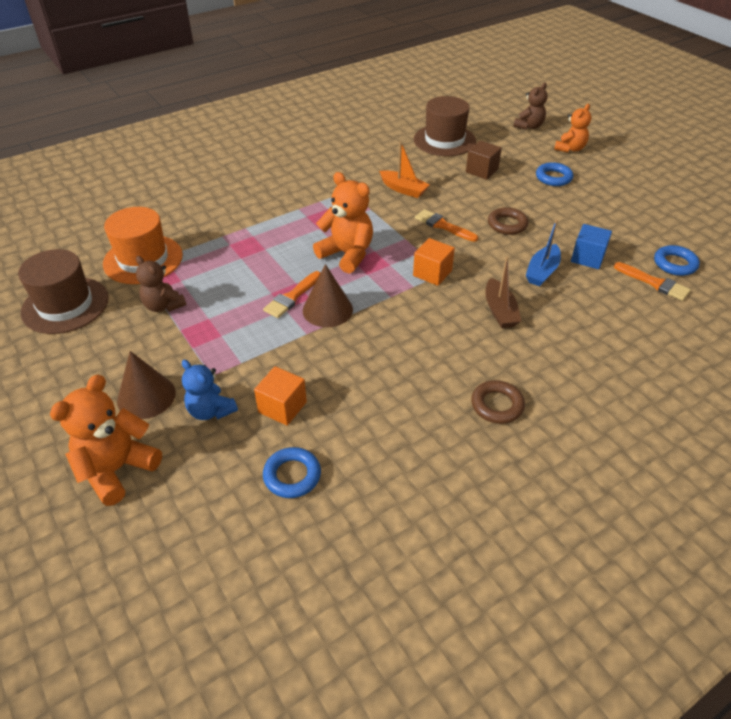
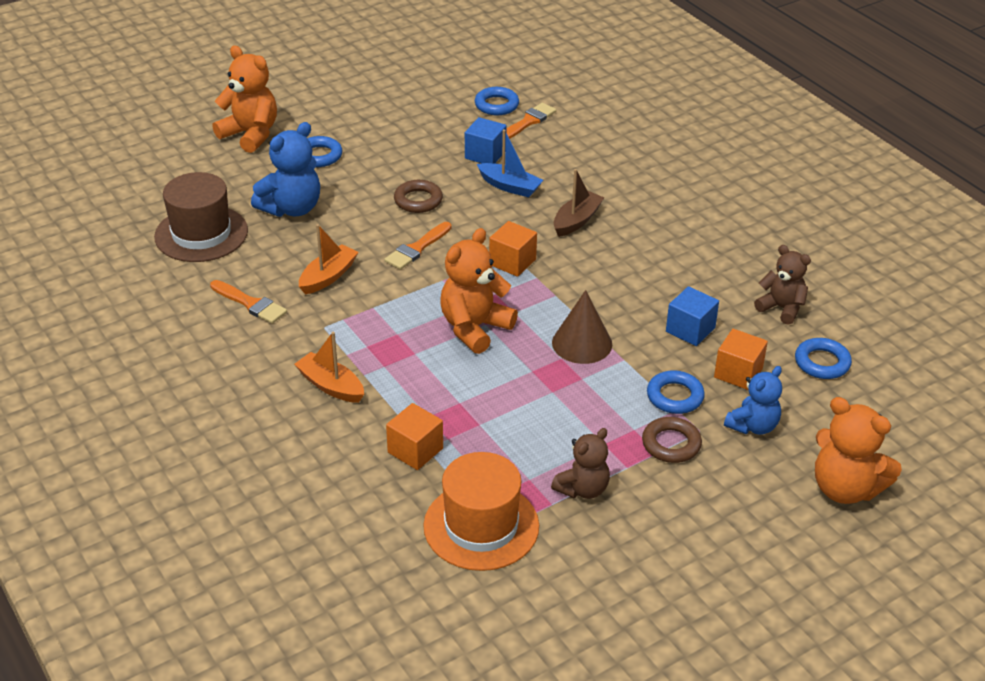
camera: 90 degrees left, 5 degrees down
brown hat [18,249,109,334] -> none
brown cone [117,351,176,419] -> none
orange brush [263,271,321,318] -> orange brush moved to [210,280,287,324]
brown cube [466,141,502,180] -> blue teddy bear [251,122,320,217]
brown ring [471,380,525,424] -> brown ring moved to [642,417,702,463]
brown boat [486,257,521,328] -> brown boat turned 45 degrees counterclockwise [554,169,604,237]
brown teddy bear [513,83,548,130] -> brown teddy bear moved to [754,245,811,325]
orange teddy bear [554,104,591,152] -> orange teddy bear [212,46,277,153], size x1.52
none -> orange boat [294,332,364,403]
none -> orange cube [386,403,443,470]
none -> blue ring [647,370,705,414]
none -> blue cube [666,286,719,346]

